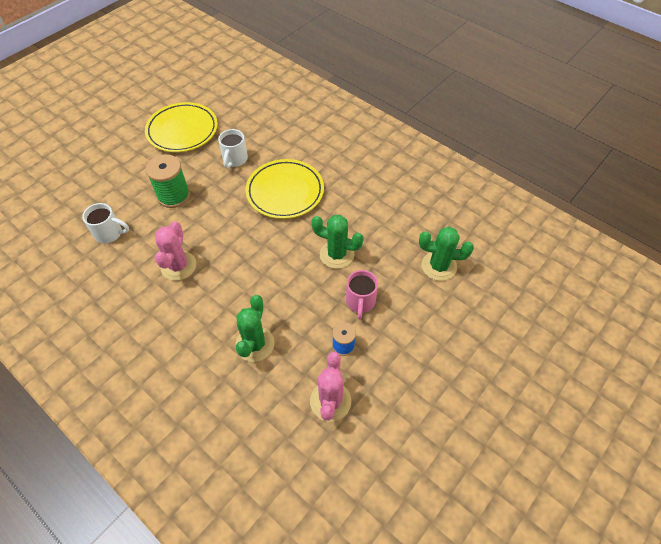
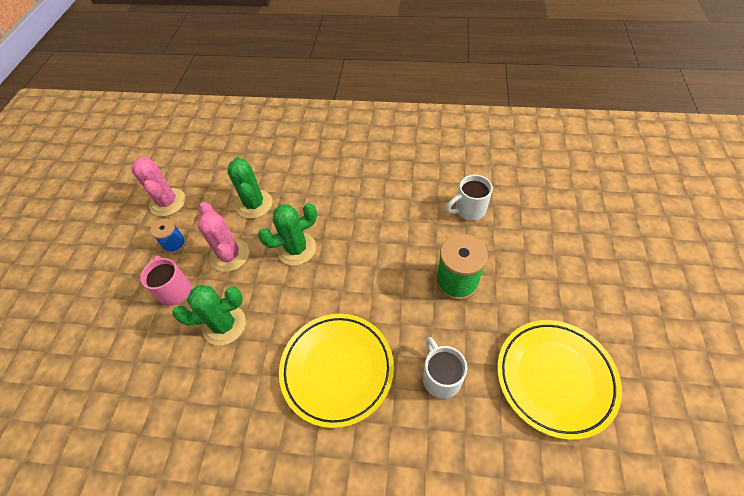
camera: 150 degrees right, 0 degrees up
pink cactus [155,222,196,281] -> pink cactus moved to [198,202,249,272]
green cactus [419,227,474,281] -> green cactus moved to [258,203,317,266]

